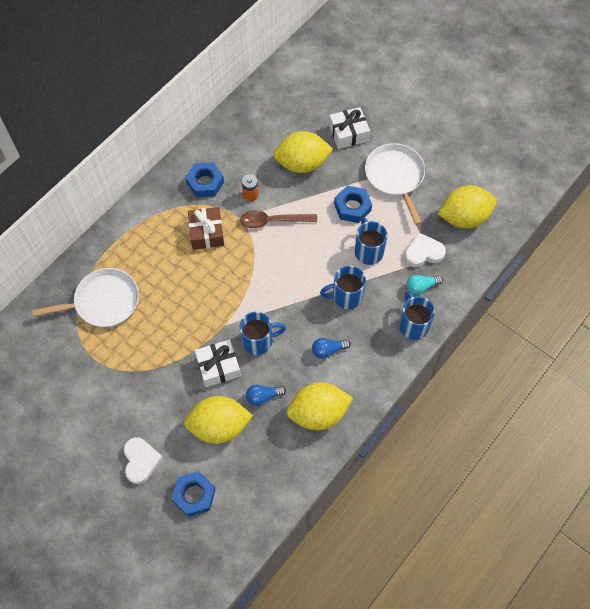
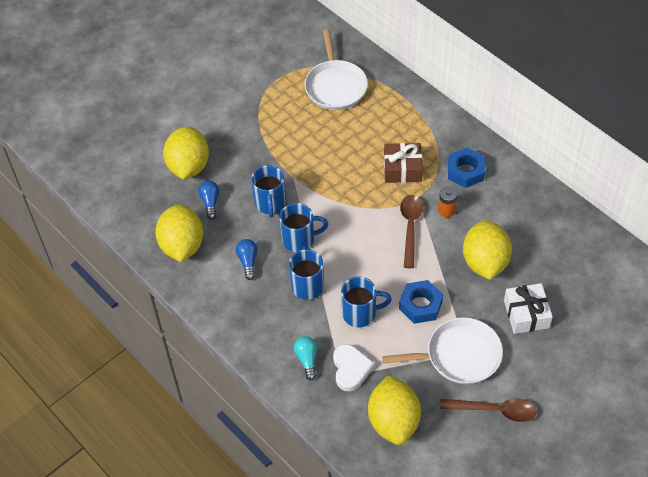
camera: 100 degrees right, 10 degrees down
white heart [124,437,163,484] -> none
blue nut [172,471,216,517] -> none
white gift [195,340,241,387] -> none
blue mug [399,291,435,340] -> blue mug moved to [279,203,328,252]
none -> brown spoon [440,399,536,422]

